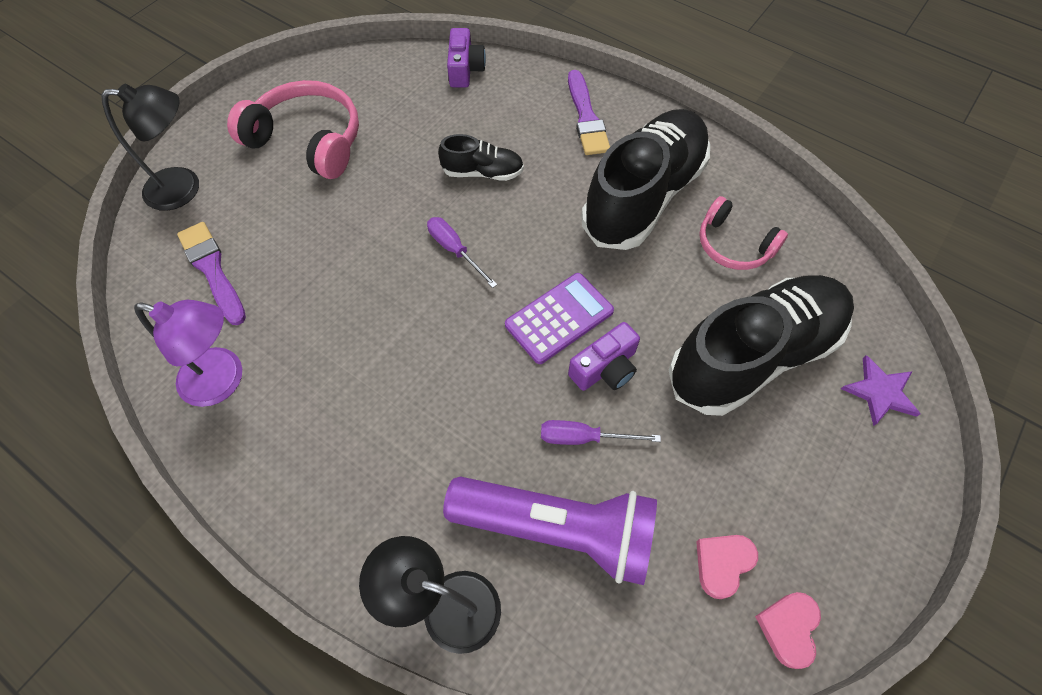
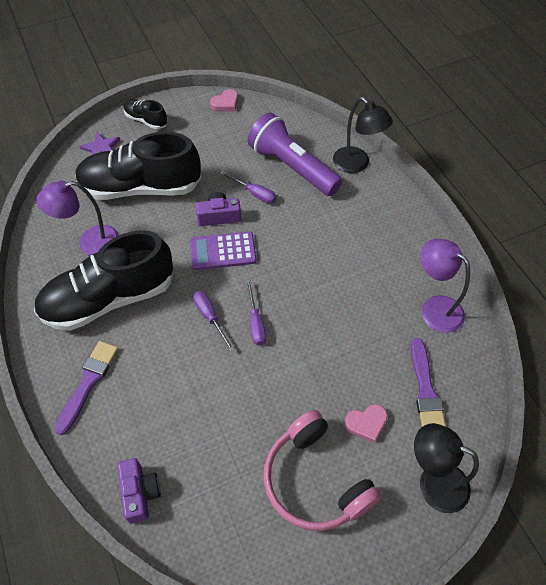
camera: 150 degrees left, 5 degrees down
black shoe [438,134,524,181] -> black shoe moved to [124,99,168,129]
purple camera [447,28,486,87] -> purple camera turned 135 degrees clockwise [117,458,161,524]
pink heart [696,535,758,599] -> pink heart moved to [345,404,388,443]
pink headphones [699,196,788,270] -> purple lamp [36,180,119,256]
none -> purple screwdriver [193,291,234,351]

